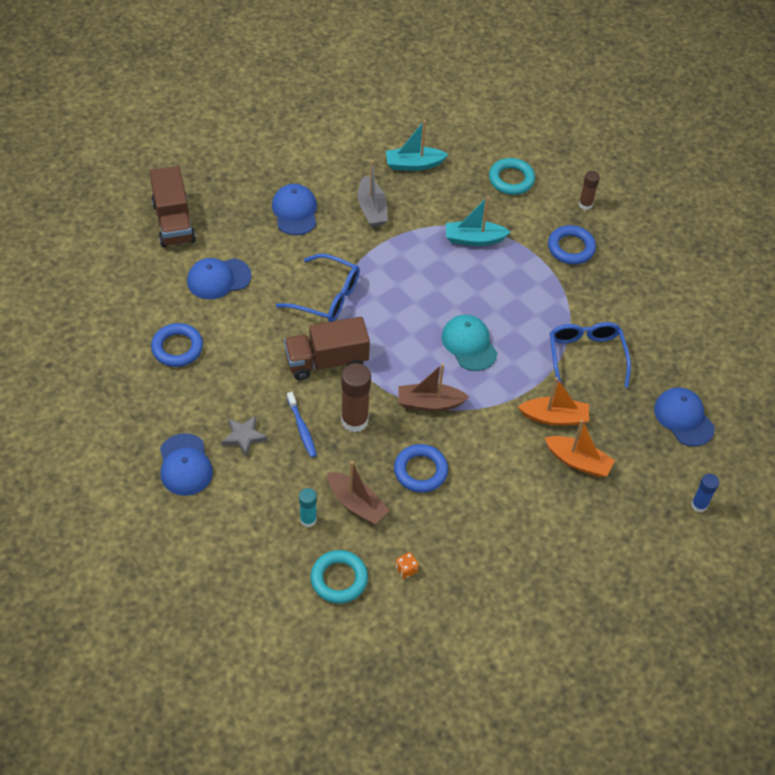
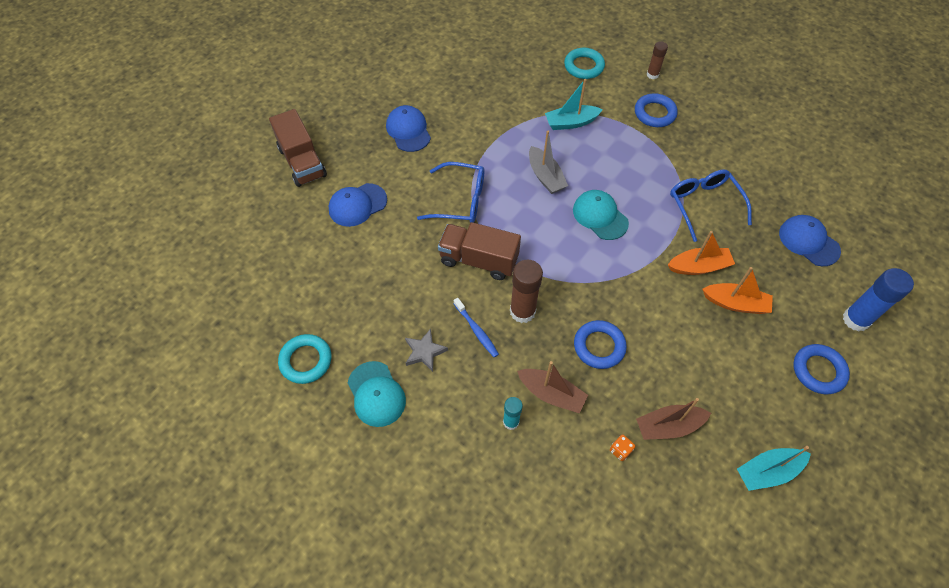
camera: 10 degrees left, 5 degrees up
blue ring [151,323,203,367] -> blue ring moved to [793,344,850,394]
blue cap [160,433,213,496] -> turquoise cap [348,361,406,427]
brown truck [284,317,370,380] -> brown truck turned 45 degrees clockwise [438,222,521,280]
turquoise ring [310,550,368,604] -> turquoise ring moved to [278,334,331,384]
grey boat [358,160,388,227] -> grey boat moved to [529,131,568,194]
turquoise boat [386,120,448,171] -> turquoise boat moved to [737,446,811,491]
brown boat [398,363,469,411] -> brown boat moved to [636,398,711,440]
blue glue stick [691,474,719,513] -> blue glue stick [843,268,914,332], size x1.72

